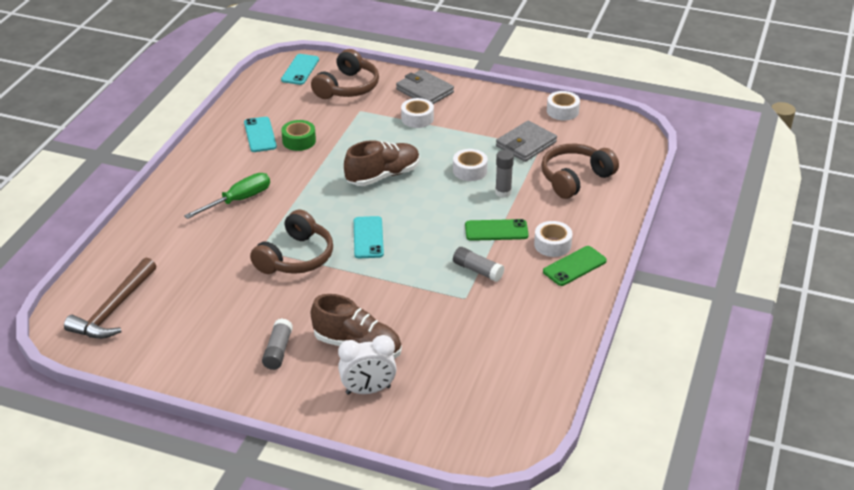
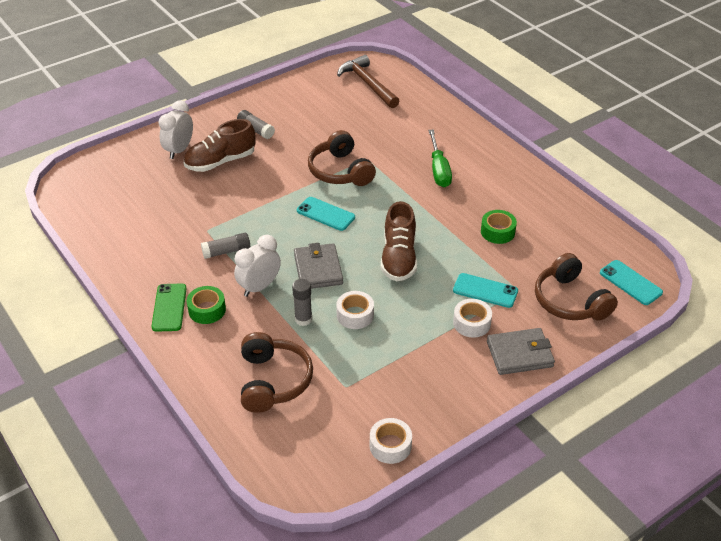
camera: 125 degrees right, 5 degrees up
turquoise phone [244,117,277,152] -> turquoise phone moved to [453,273,518,308]
green phone [465,219,529,241] -> white clock [234,235,281,297]
grey wallet [496,121,557,162] -> grey wallet moved to [294,243,343,289]
white tape [534,221,572,257] -> green tape [187,286,226,324]

